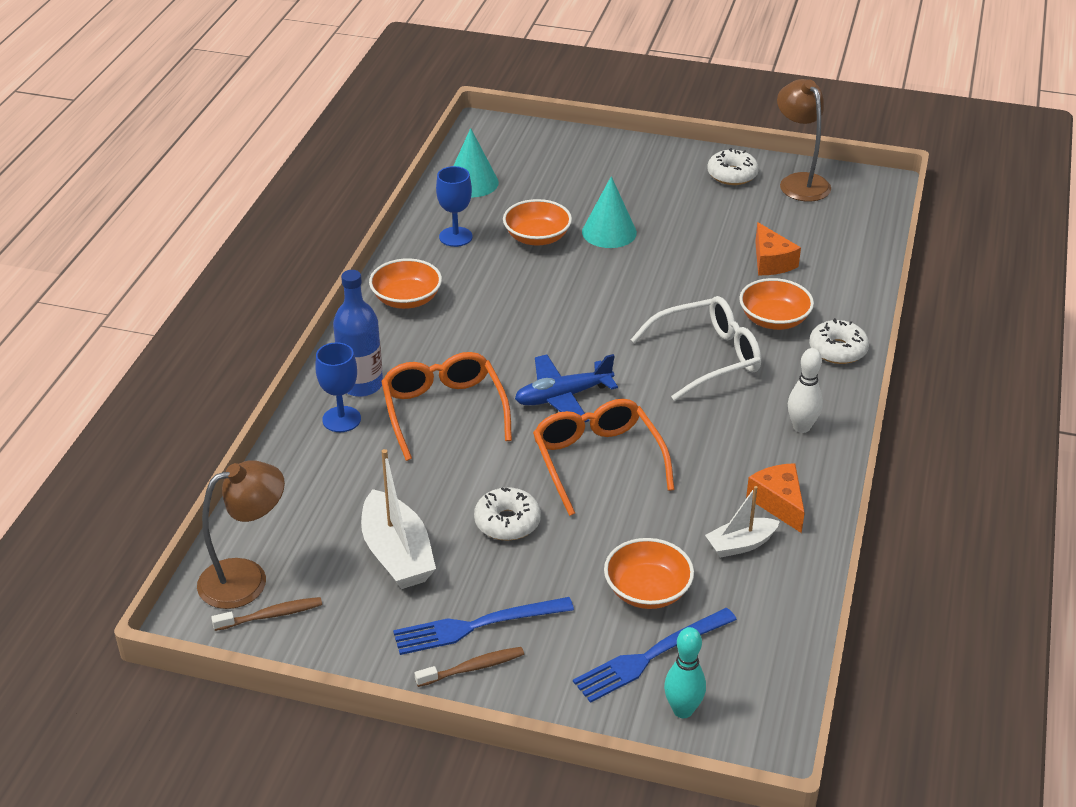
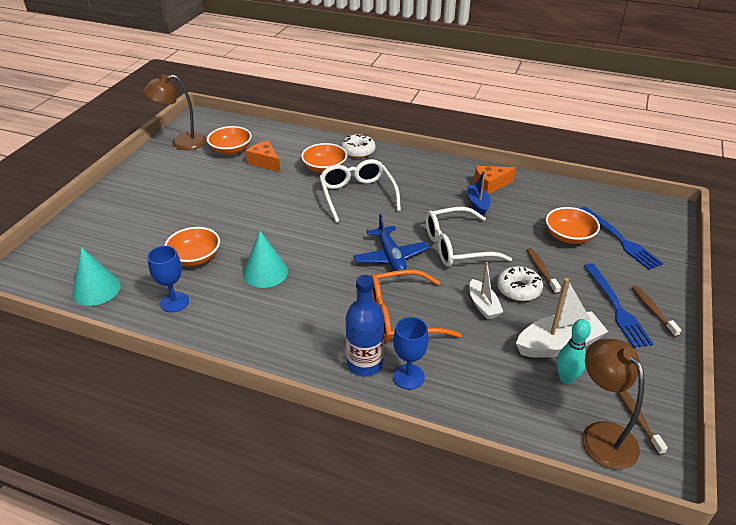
camera: 85 degrees left, 0 degrees up
orange bowl [369,258,442,309] -> orange bowl moved to [207,126,252,155]
orange glasses [533,399,674,516] -> white glasses [425,207,512,267]
turquoise cone [582,176,637,248] -> turquoise cone moved to [243,231,288,288]
turquoise bowling pin [664,627,706,718] -> turquoise bowling pin moved to [556,319,591,384]
white boat [705,486,780,558] -> white boat moved to [469,262,503,320]
white donut [707,148,759,185] -> none
orange cheese [755,222,801,275] -> orange cheese turned 120 degrees counterclockwise [246,141,280,172]
white bowling pin [788,348,823,433] -> none
none -> blue boat [467,170,491,216]
none -> brown toothbrush [527,248,561,294]

